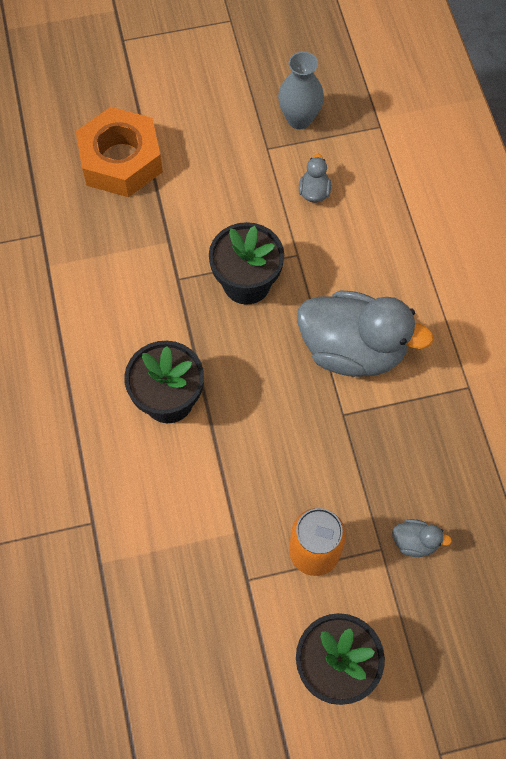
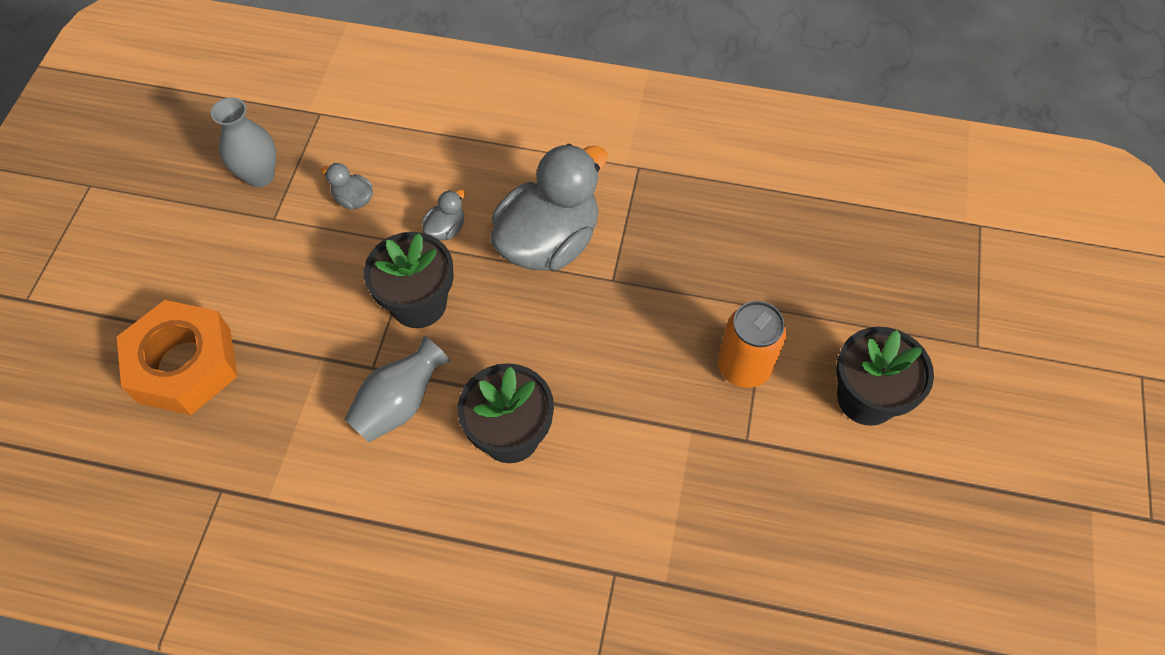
camera: 65 degrees left, 5 degrees down
grey duck [392,519,452,557] -> grey duck moved to [422,190,465,241]
none -> grey vase [344,336,450,442]

